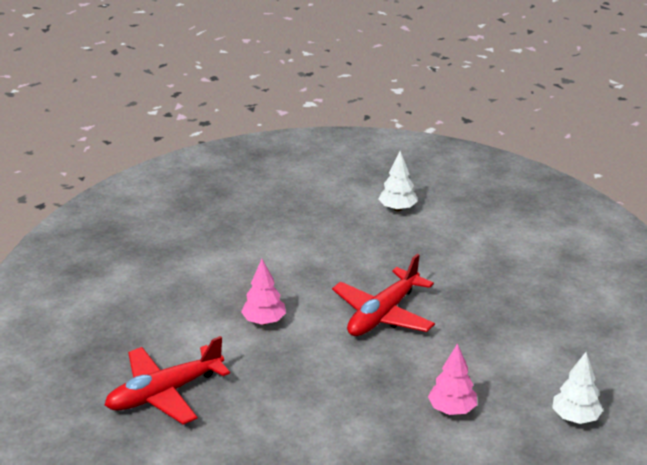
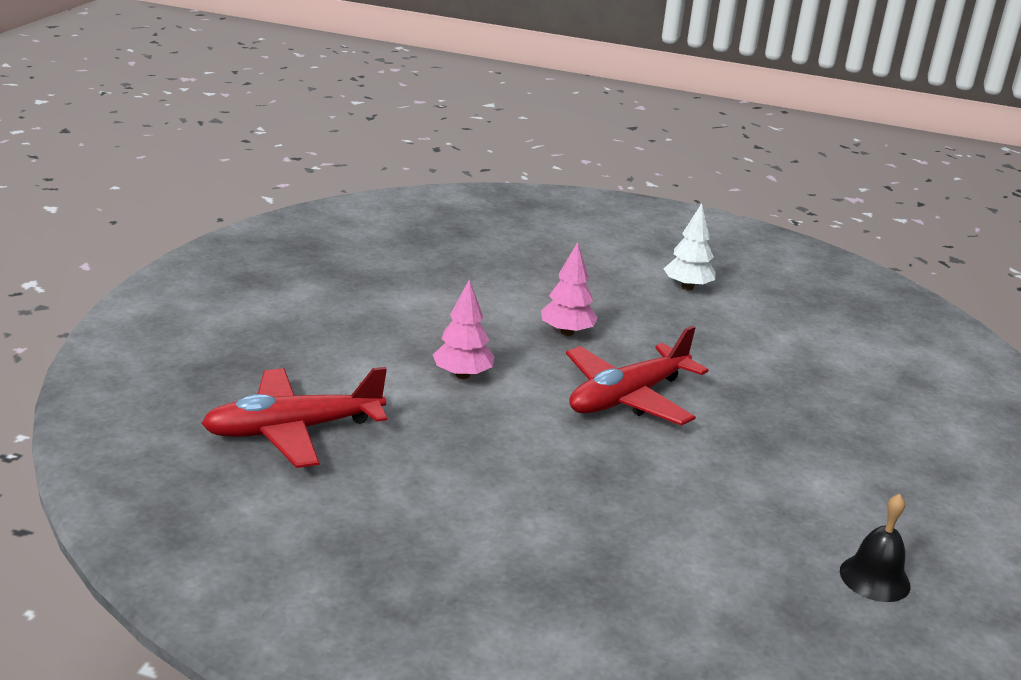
camera: 10 degrees right, 5 degrees down
pink tree [428,343,477,415] -> pink tree moved to [541,242,598,336]
white tree [552,352,603,424] -> black bell [840,494,911,602]

